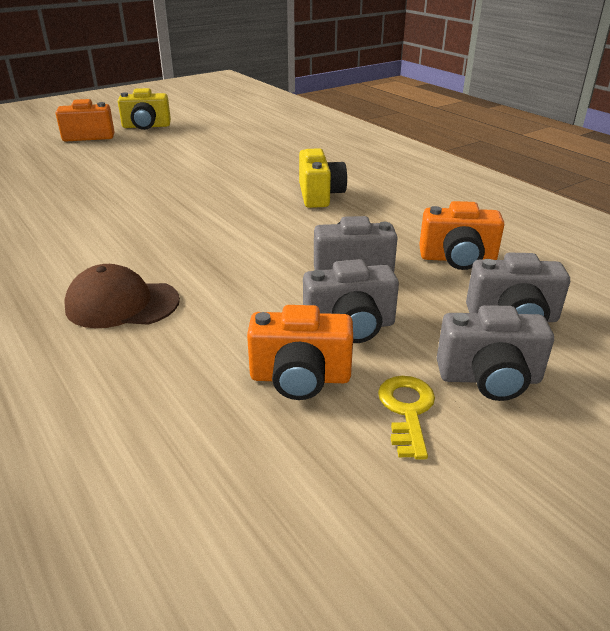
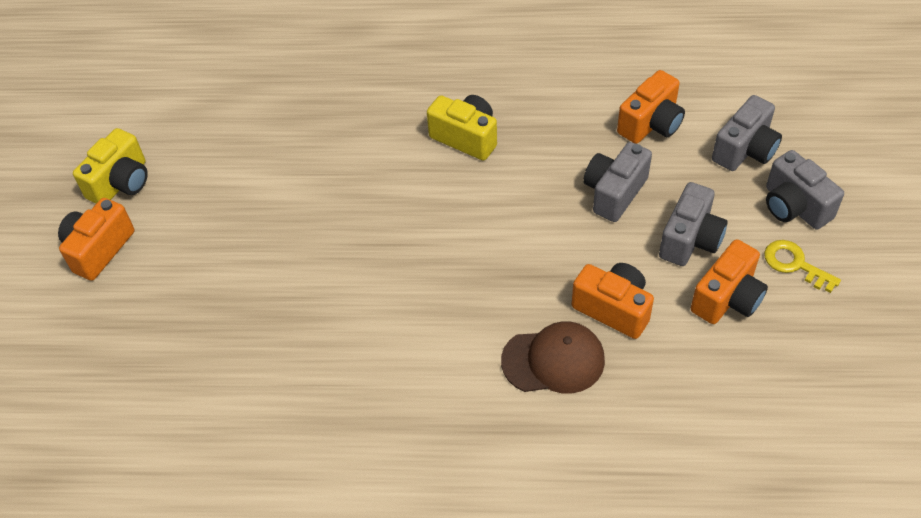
camera: 50 degrees left, 20 degrees up
brown cap [64,264,180,328] -> brown cap turned 135 degrees counterclockwise [501,321,605,394]
grey camera [437,305,554,401] -> grey camera turned 105 degrees clockwise [766,150,844,230]
none -> orange camera [572,263,654,339]

